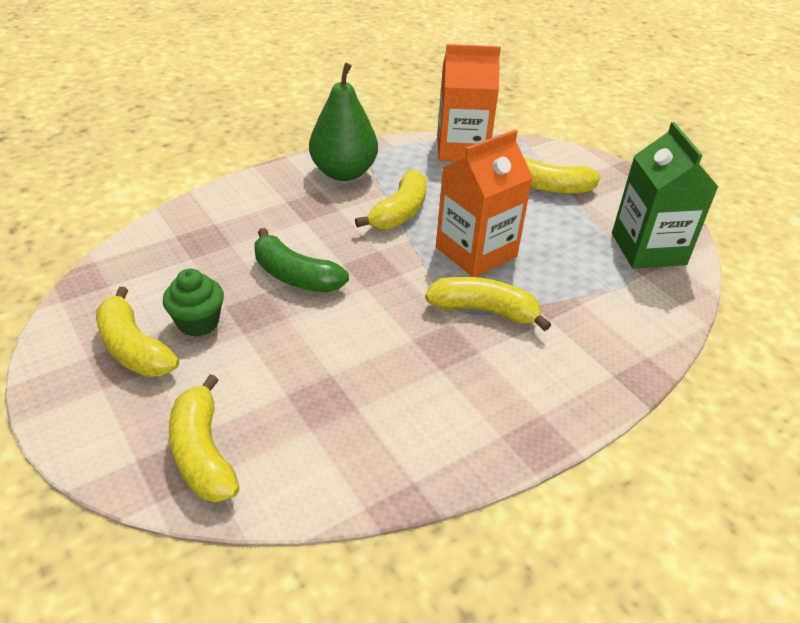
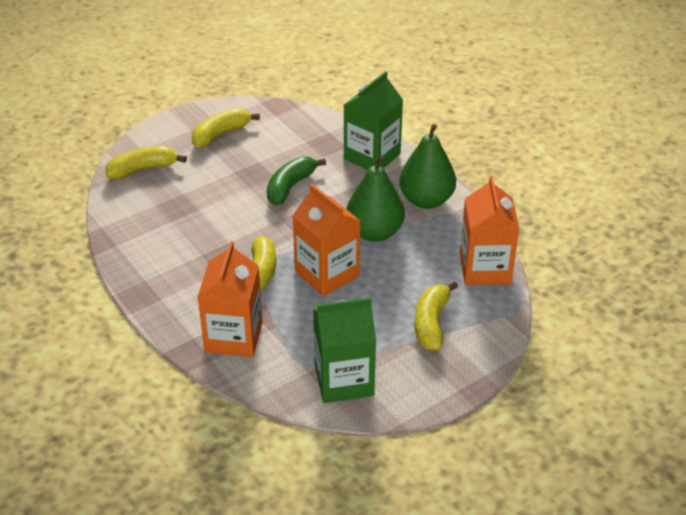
camera: 90 degrees right, 0 degrees up
green cupcake [163,268,224,337] -> none
yellow banana [355,169,427,230] -> green pear [346,155,405,242]
none -> orange carton [197,241,263,357]
none -> green carton [344,71,403,170]

